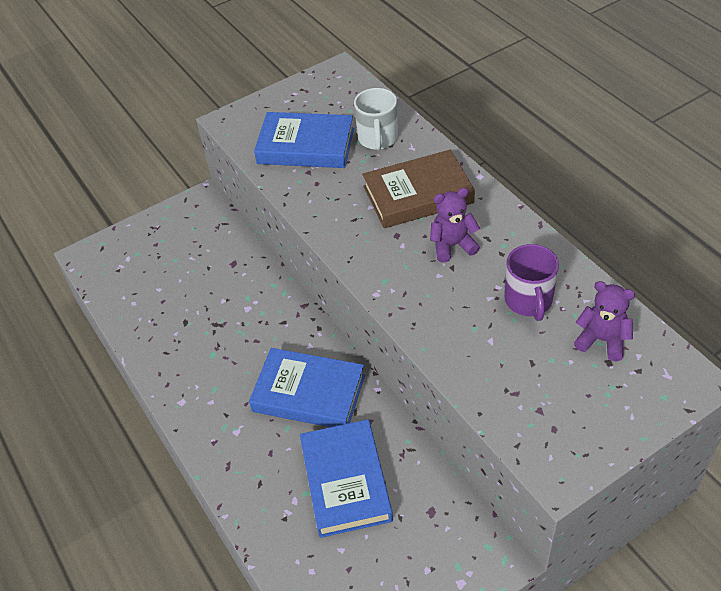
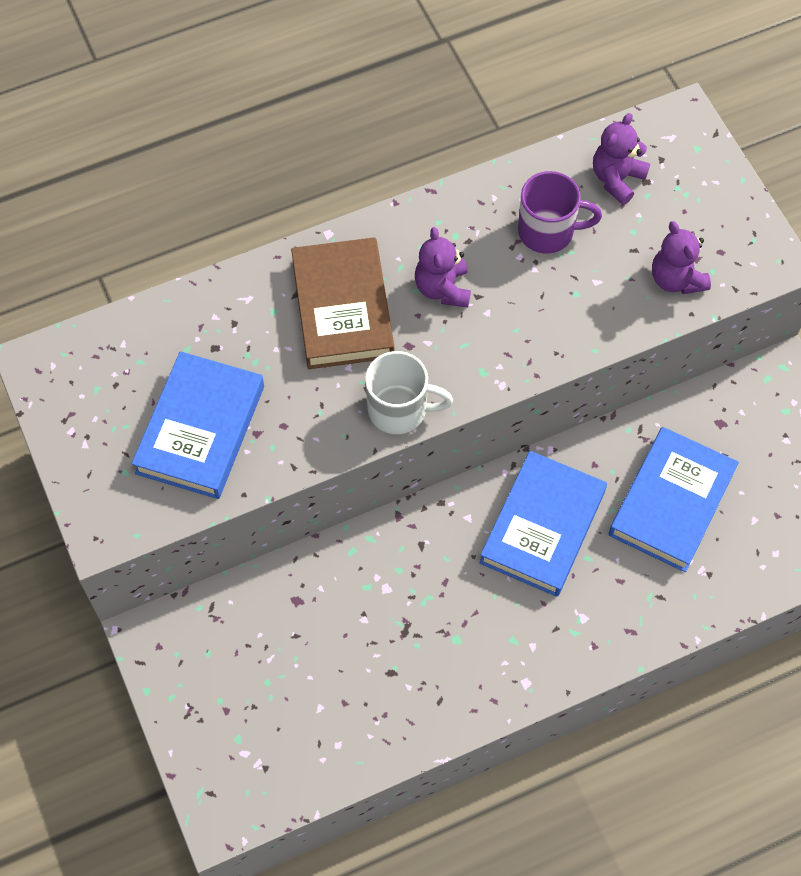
camera: 85 degrees left, 15 degrees up
blue book [300,419,393,538] -> blue book turned 60 degrees counterclockwise [609,427,739,572]
white mug [354,88,398,151] -> white mug moved to [365,351,453,434]
none -> purple teddy bear [652,221,711,294]

